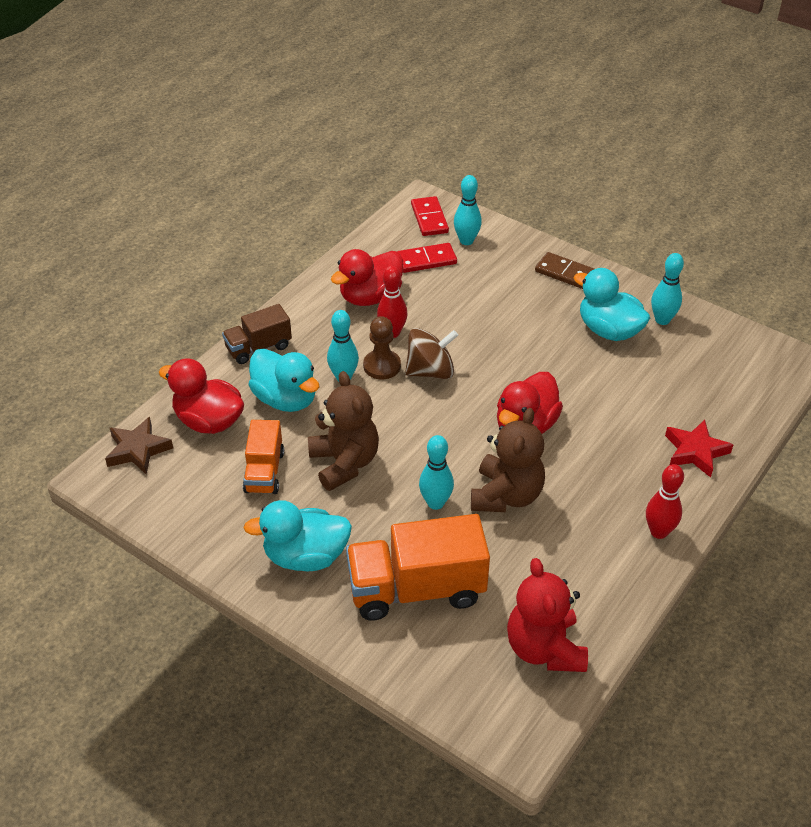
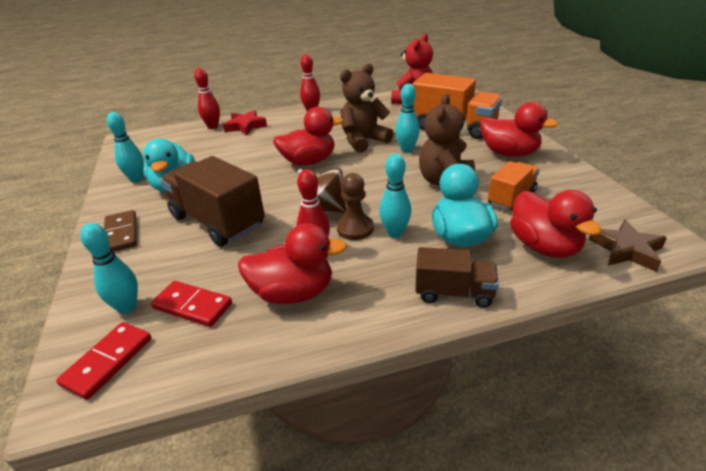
camera: 140 degrees left, 10 degrees down
turquoise duck [243,500,352,571] -> red duck [480,102,558,157]
none -> brown truck [160,156,265,247]
none -> red bowling pin [194,68,220,129]

